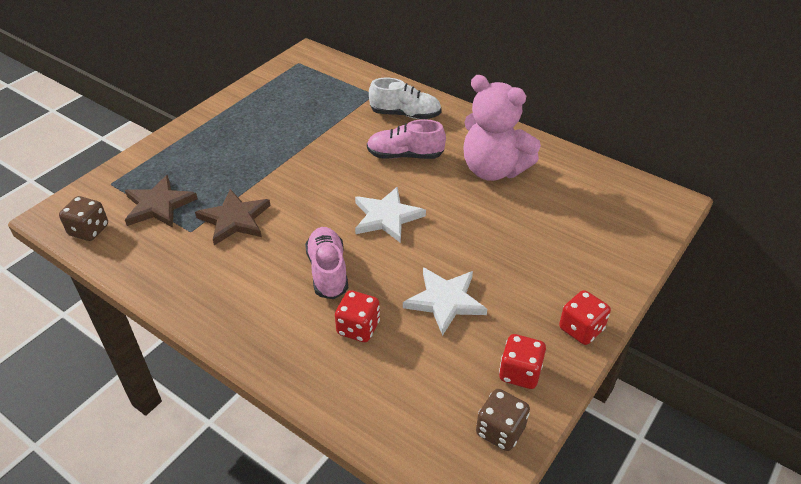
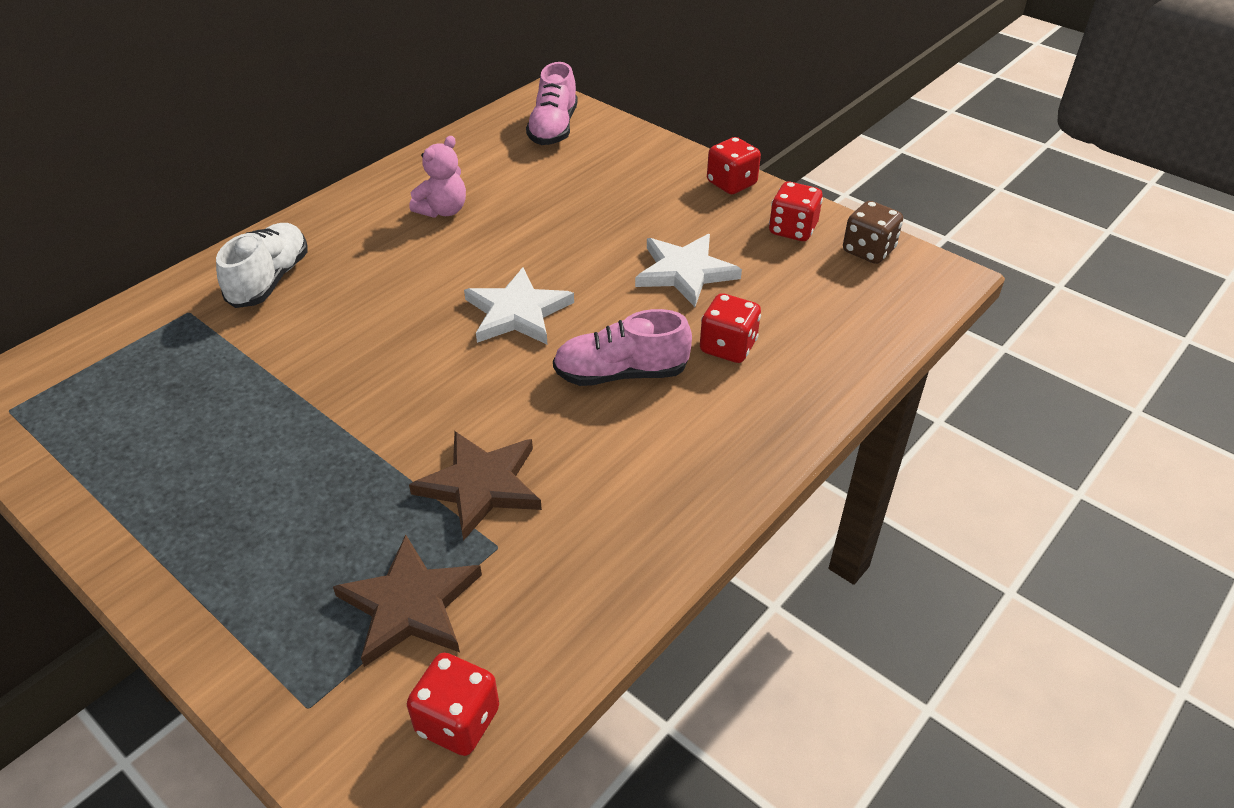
camera: 85 degrees left, 0 degrees up
brown dice [59,196,108,241] -> red dice [407,653,499,756]
pink shoe [367,119,446,159] -> pink shoe moved to [526,62,578,145]
pink teddy bear [464,75,541,181] -> pink teddy bear [409,136,466,218], size x0.52

